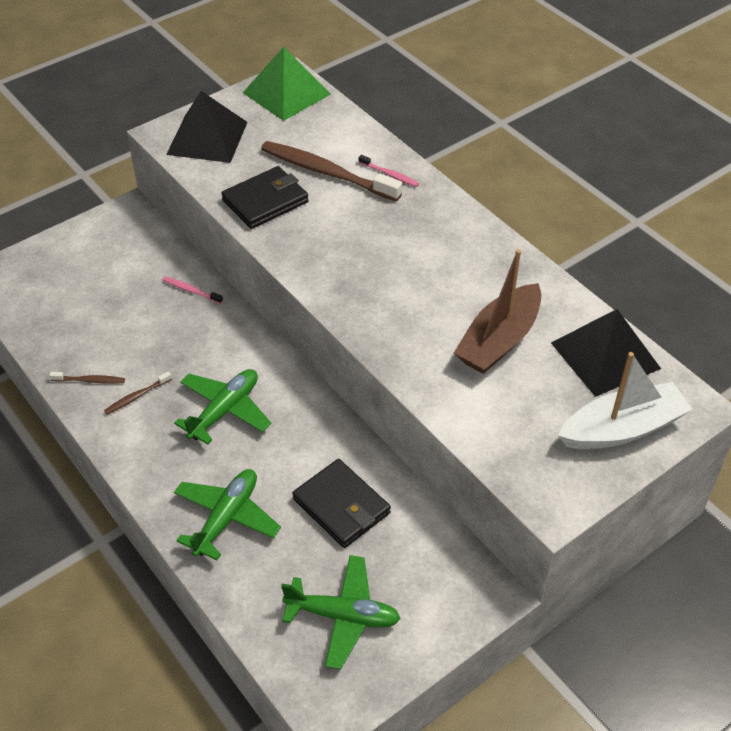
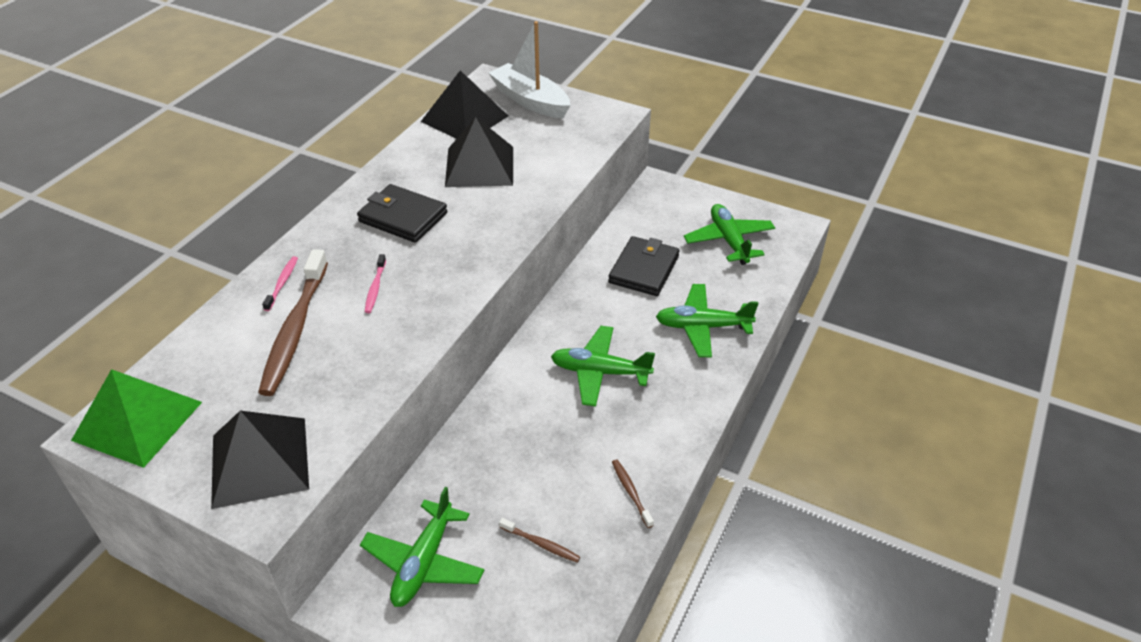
camera: 115 degrees left, 5 degrees down
brown toothbrush [104,371,172,414] -> brown toothbrush moved to [499,518,580,563]
pink toothbrush [163,277,223,304] -> pink toothbrush moved to [365,254,386,313]
black wallet [221,166,309,229] -> black wallet moved to [357,184,447,243]
brown boat [454,249,541,374] -> black pyramid [445,117,513,187]
none -> green plane [360,487,484,607]

